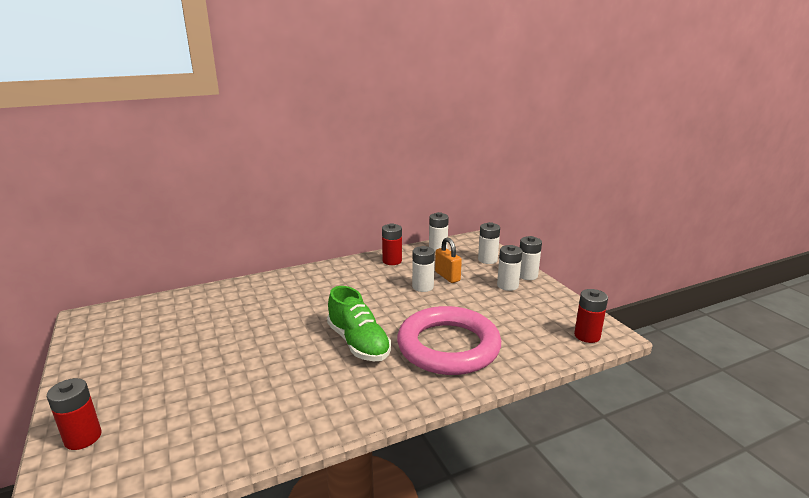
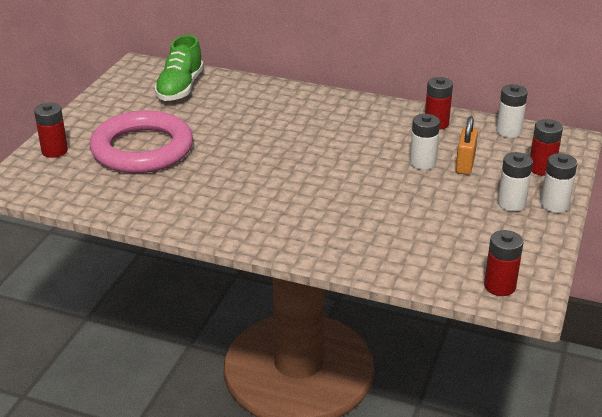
camera: 45 degrees right, 10 degrees up
green shoe [327,286,391,361] -> green shoe moved to [154,35,204,101]
pink ring [397,306,501,375] -> pink ring moved to [90,110,193,173]
white battery [478,222,500,264] -> red battery [530,119,563,176]

